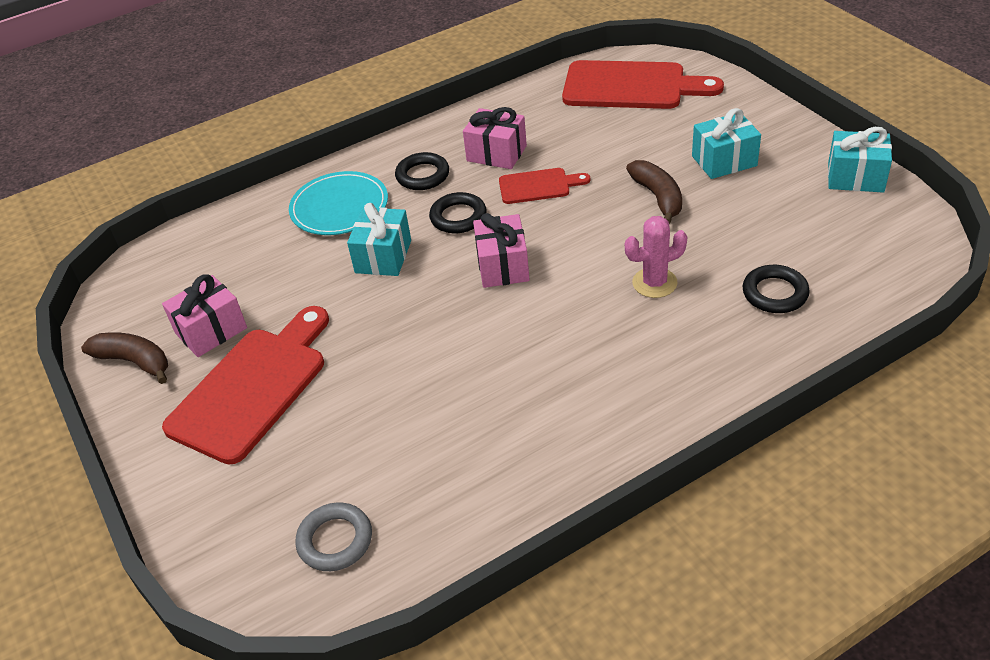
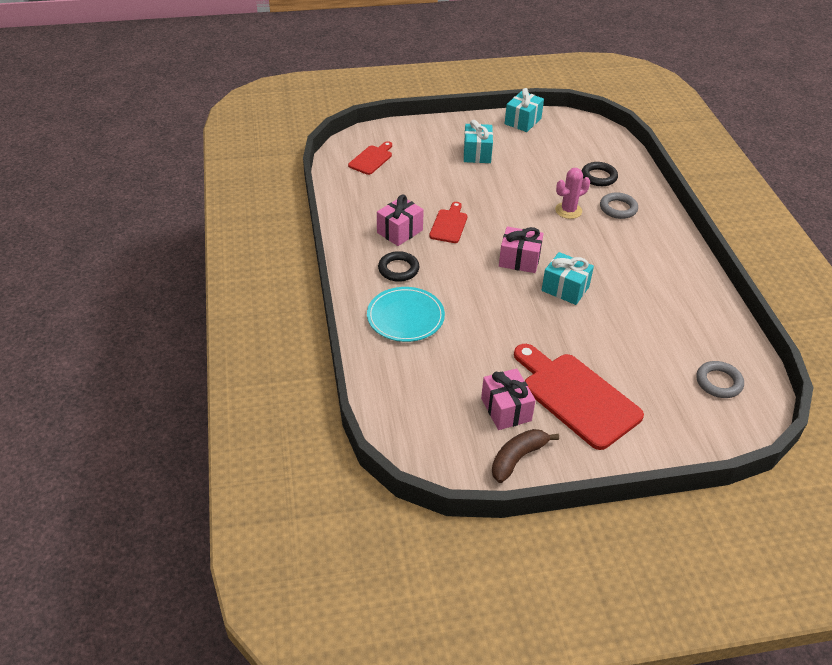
camera: 75 degrees left, 0 degrees up
turquoise gift [347,203,411,276] -> turquoise gift moved to [541,252,594,305]
black ring [429,192,487,233] -> none
red cutting board [562,60,724,109] -> red cutting board [348,141,392,175], size x0.52
pink cactus [625,216,688,298] -> pink cactus turned 60 degrees clockwise [555,168,590,219]
brown banana [626,160,682,224] -> none
none -> grey ring [600,192,638,219]

